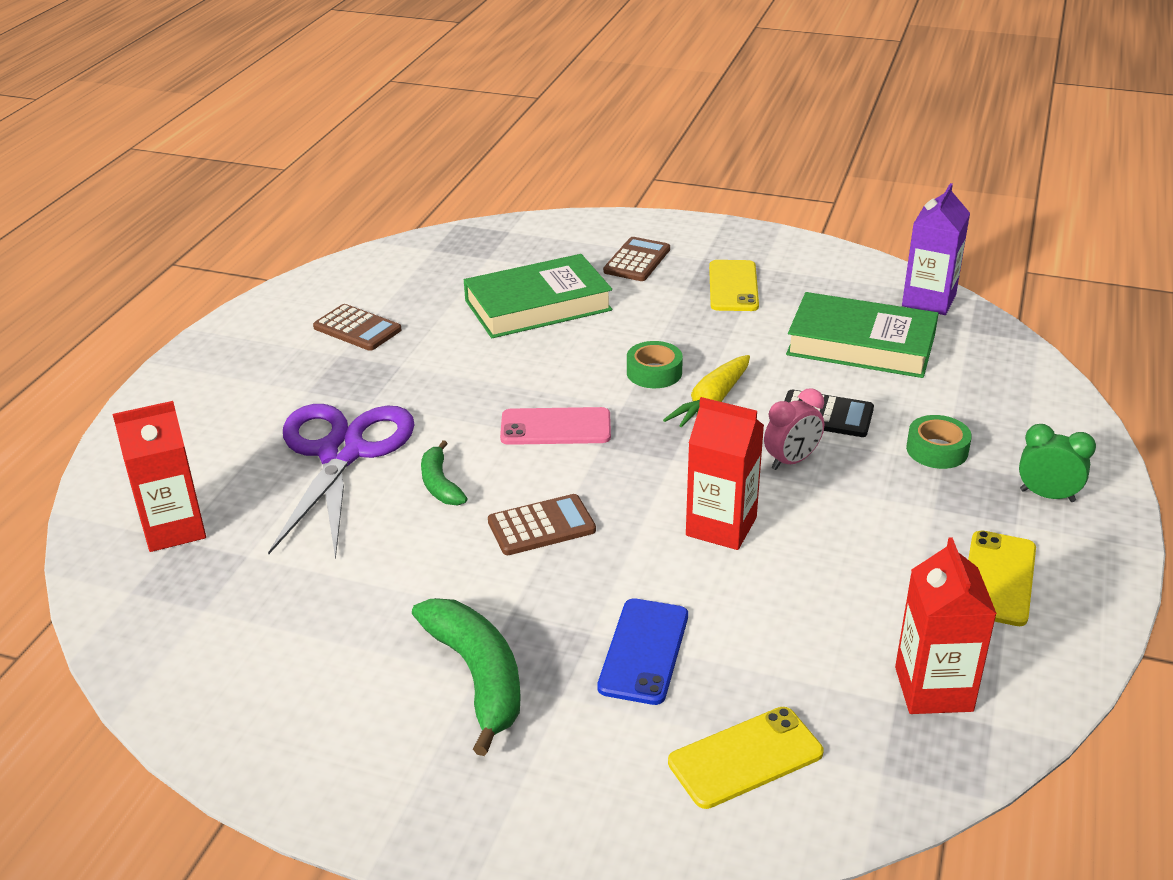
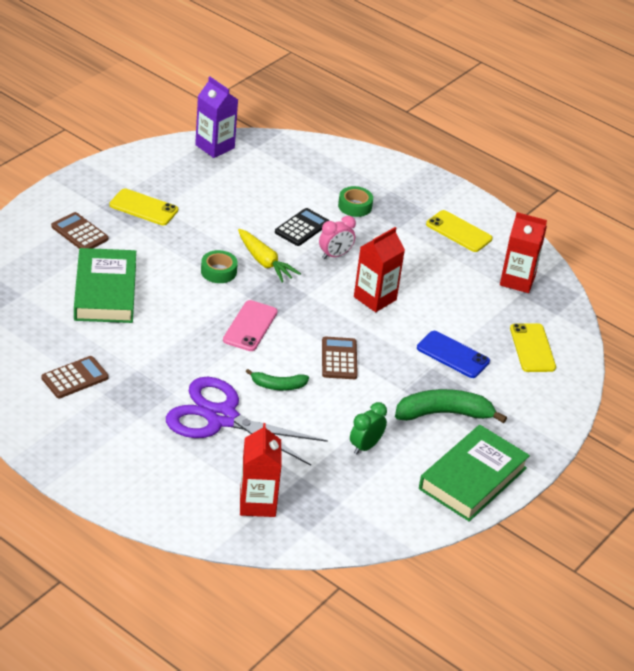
camera: 75 degrees left, 5 degrees up
pink clock [764,388,824,470] -> pink clock turned 75 degrees clockwise [319,216,356,259]
green book [786,292,939,378] -> green book moved to [419,425,530,522]
green clock [1019,424,1096,502] -> green clock moved to [350,402,387,455]

